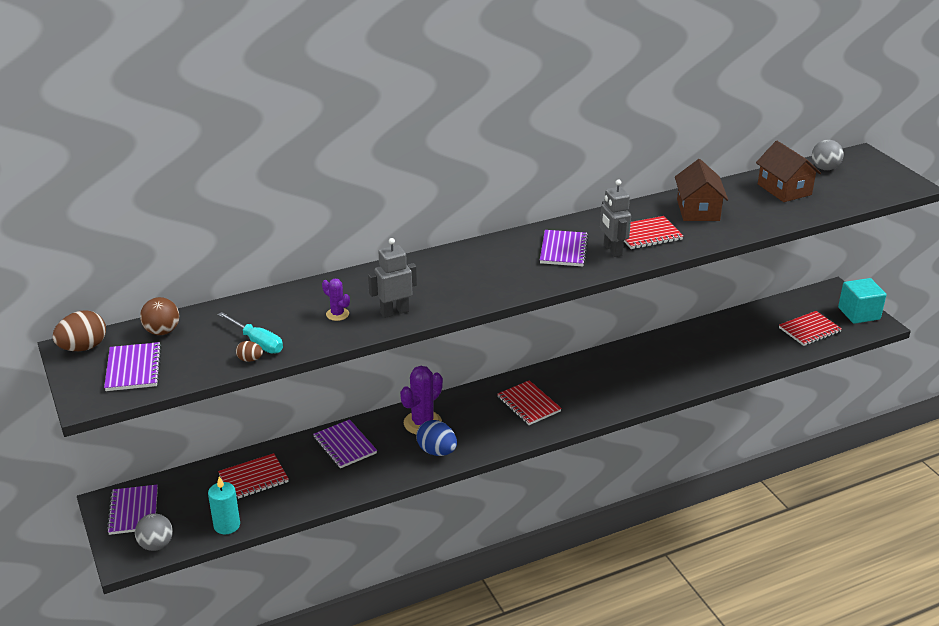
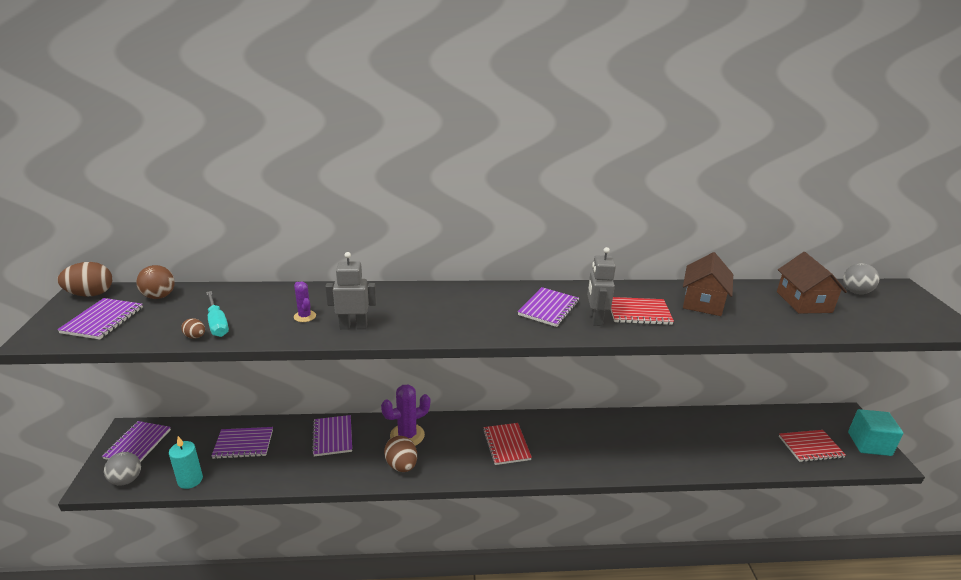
camera: 20 degrees right, 5 degrees down
red notebook [218,453,289,500] -> purple notebook [211,427,273,459]
blue egg [416,420,457,456] -> brown egg [384,436,417,472]

